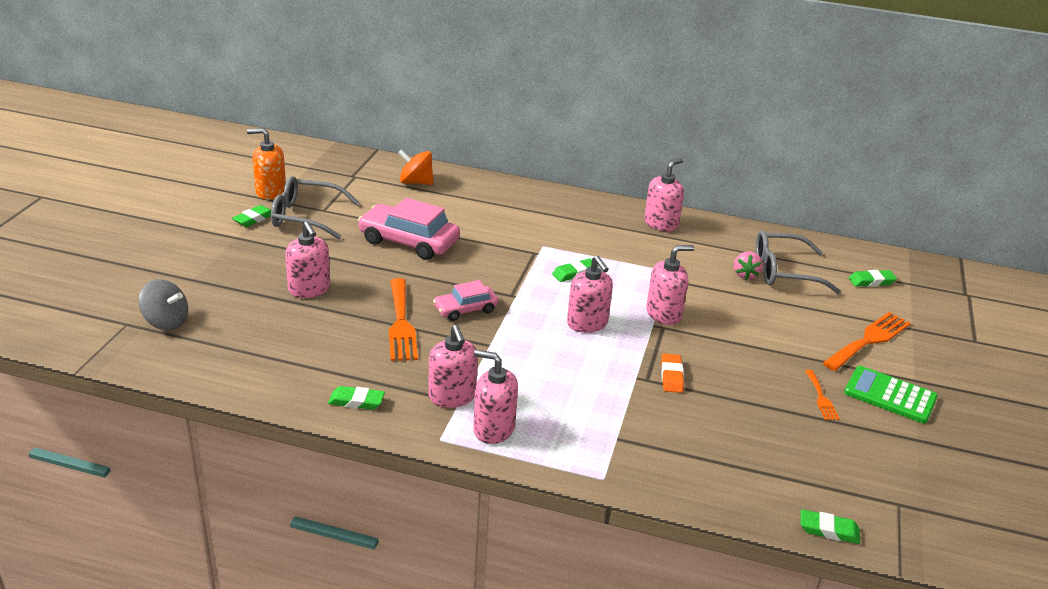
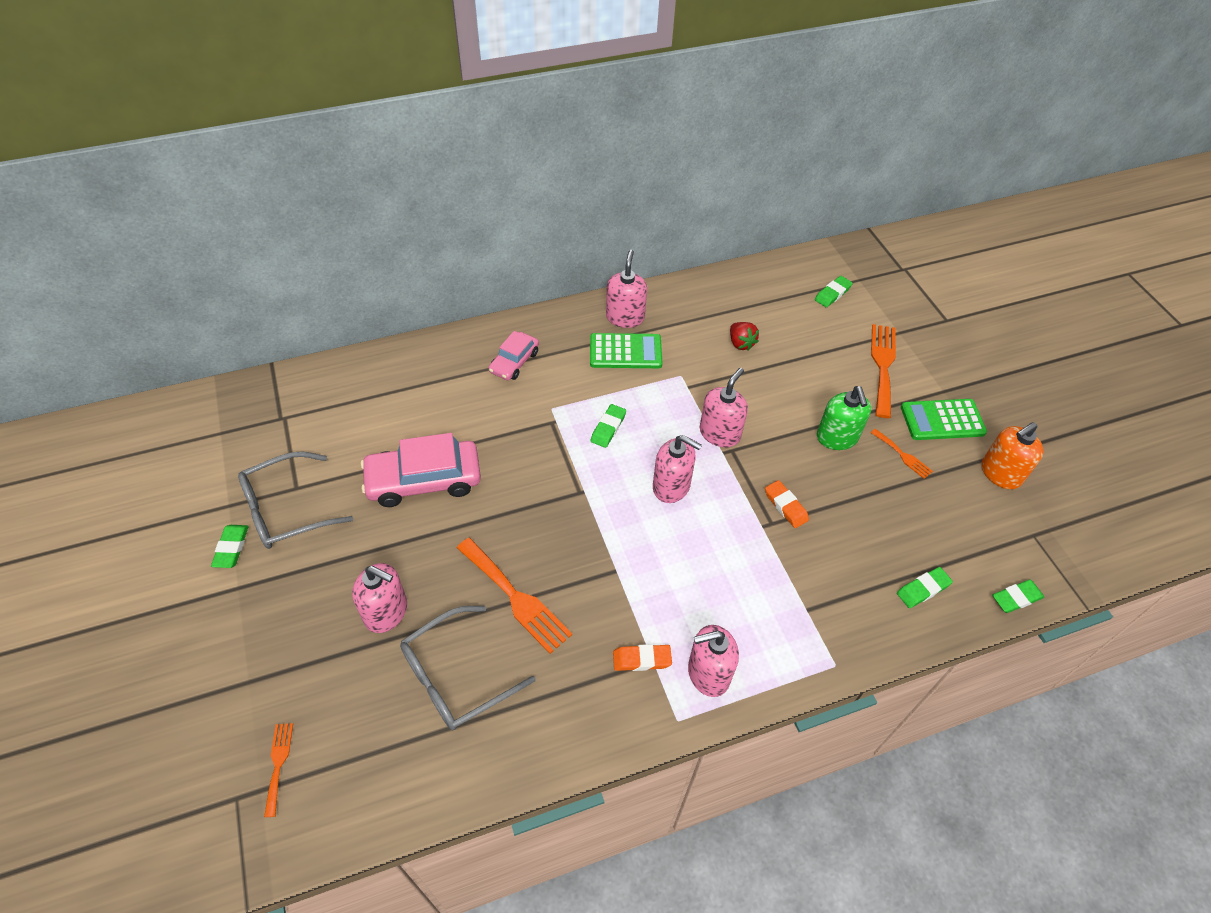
camera: 35 degrees left, 20 degrees up
grey spinning top [139,279,188,330] -> orange fork [264,723,293,817]
orange soap dispenser [247,128,286,200] -> orange soap dispenser moved to [982,422,1043,490]
green eraser [328,386,385,410] -> green eraser moved to [897,567,953,608]
orange spinning top [398,149,434,185] -> none
pink soap dispenser [428,325,478,408] -> orange eraser [613,644,672,671]
pink car [433,280,498,321] -> pink car moved to [488,331,539,380]
pink strawberry [734,251,763,280] -> red strawberry [730,322,759,351]
grey glasses [756,230,841,294] -> grey glasses moved to [400,606,536,730]
none -> green calculator [590,333,663,368]
none -> green soap dispenser [817,386,871,450]

